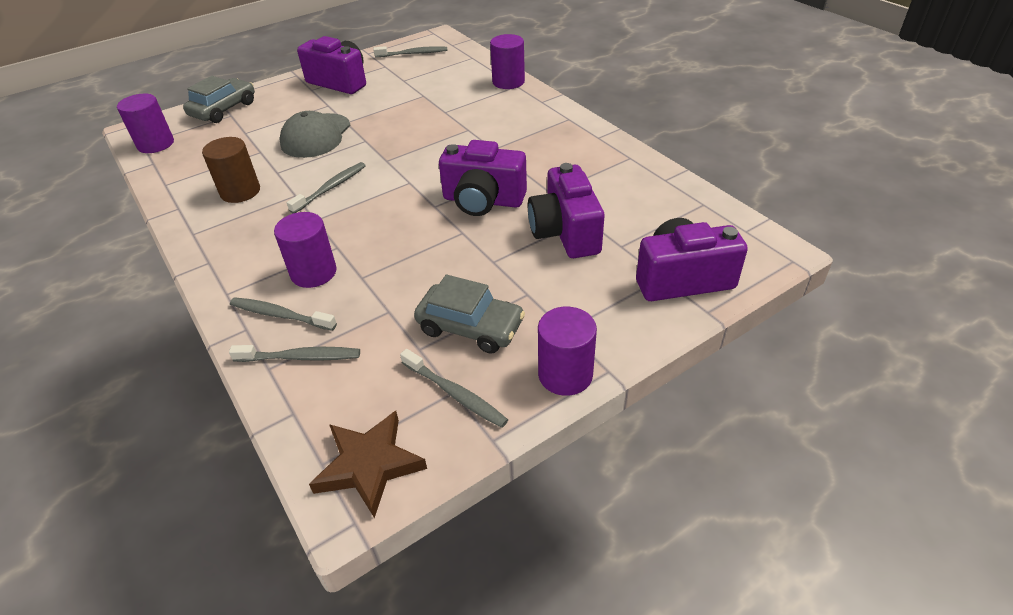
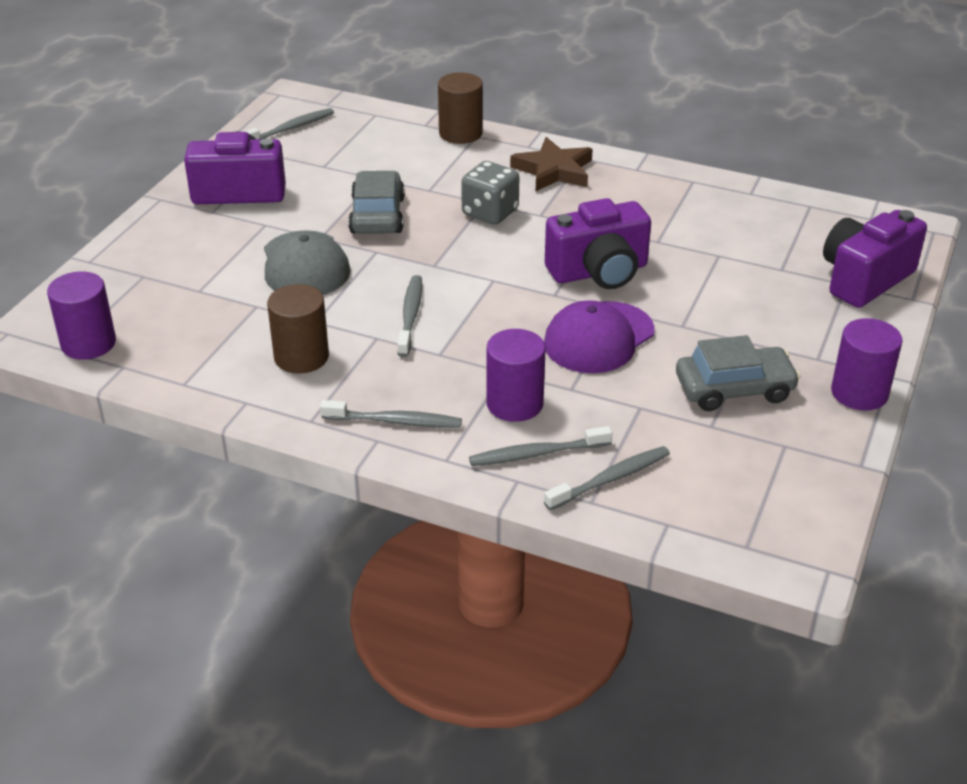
camera: 35 degrees left, 5 degrees down
grey car [183,76,255,123] -> grey car moved to [348,171,405,234]
brown star [309,411,427,518] -> brown star moved to [510,137,593,191]
grey toothbrush [400,349,508,428] -> grey toothbrush moved to [320,400,462,428]
purple cylinder [490,34,525,89] -> brown cylinder [438,73,483,144]
purple camera [528,163,605,258] -> none
none -> grey dice [461,161,519,225]
none -> purple cap [544,300,655,373]

